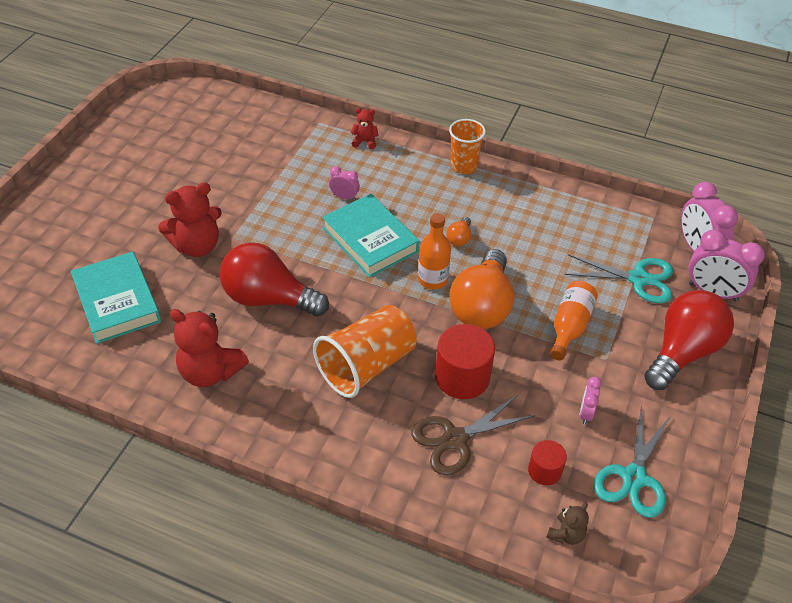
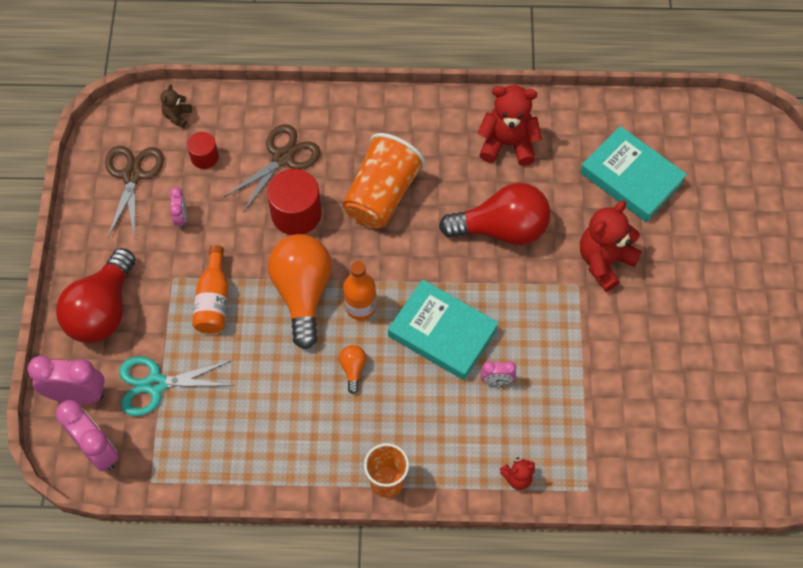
camera: 160 degrees right, 15 degrees up
turquoise scissors [594,406,670,518] -> brown scissors [105,146,164,239]

